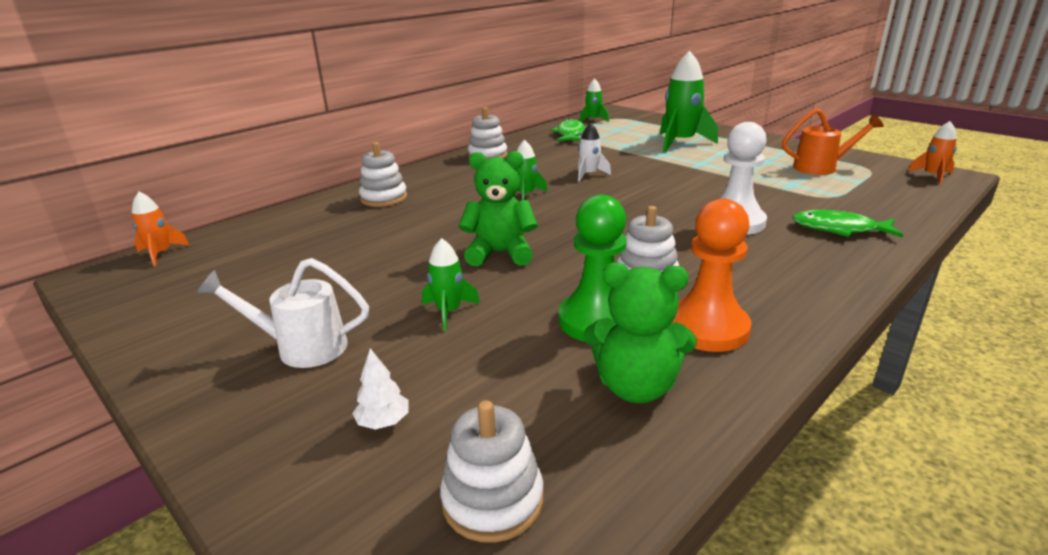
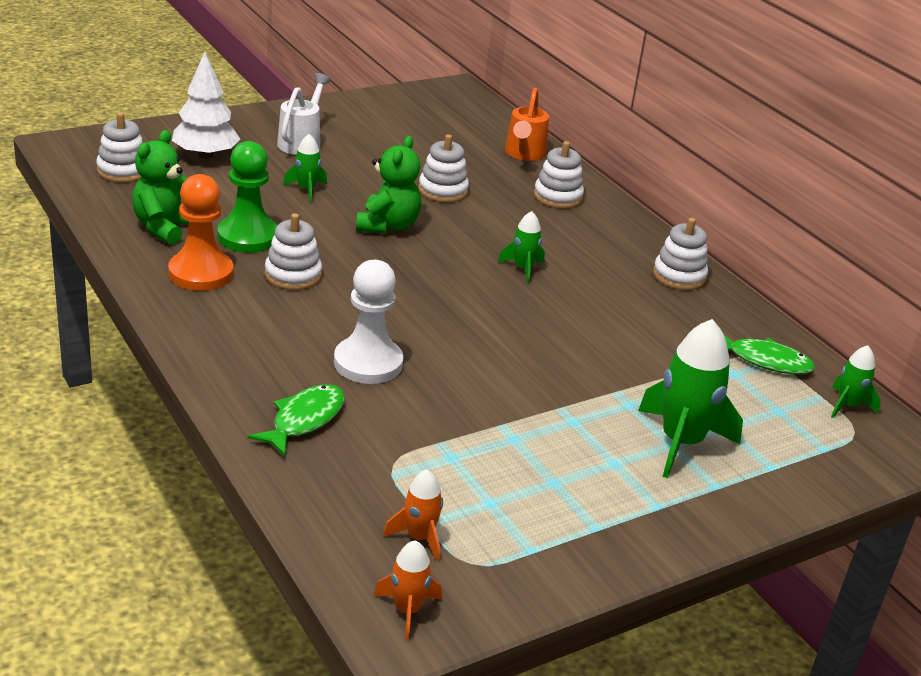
camera: 100 degrees right, 5 degrees up
orange rocket [132,192,189,267] -> orange rocket moved to [383,470,443,561]
white tree [352,348,409,429] -> white tree [172,52,240,159], size x2.13
white rocket [578,123,611,182] -> none
orange watering can [782,108,884,175] -> orange watering can moved to [505,88,549,161]
none -> white stacking toy [418,134,469,202]

